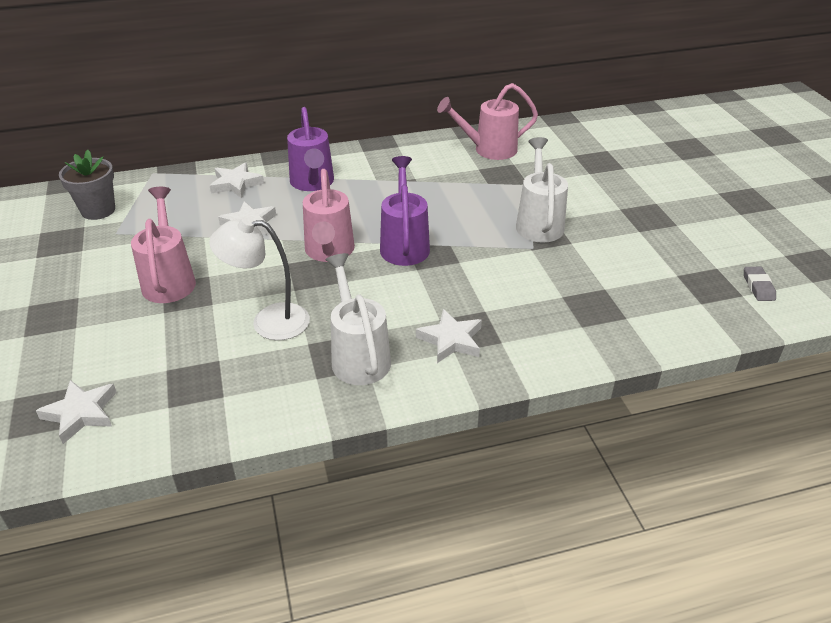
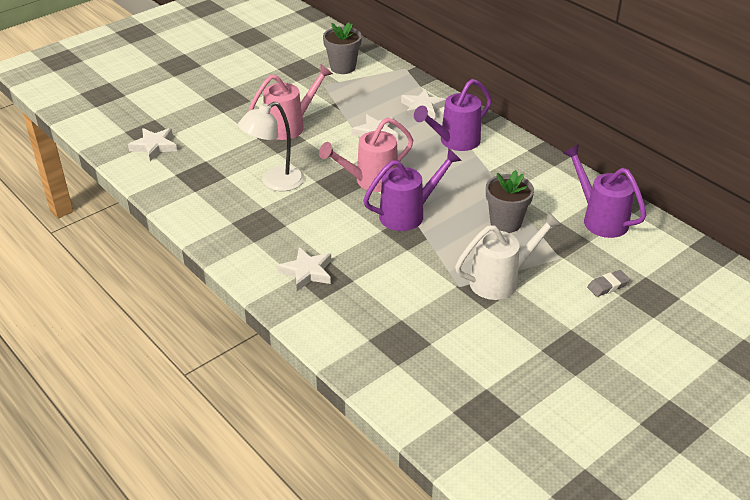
camera: 65 degrees right, 0 degrees up
white lamp [209,216,310,340] -> white lamp turned 105 degrees counterclockwise [238,102,305,191]
white watering can [325,253,391,385] -> none
pink watering can [437,83,538,160] -> purple watering can [563,144,646,238]
grey eraser [744,267,776,301] -> grey eraser moved to [587,270,630,297]
none -> grey flower pot [486,170,534,233]

